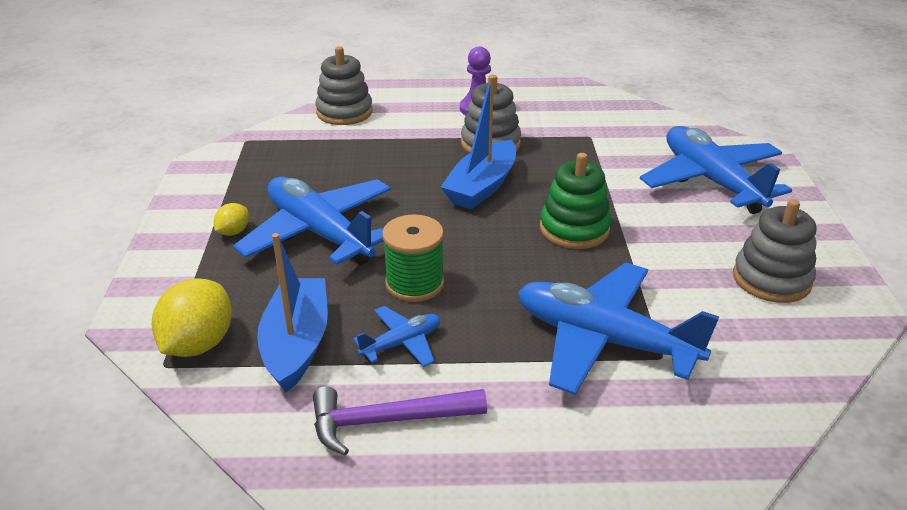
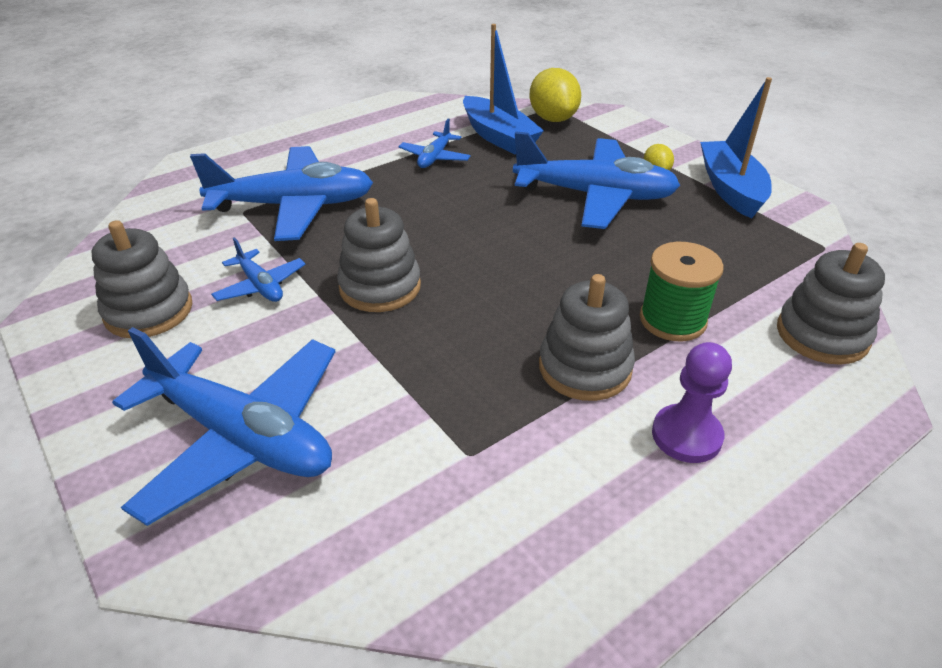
camera: 145 degrees right, 5 degrees up
purple hammer [313,386,487,456] -> none
green spool [382,214,444,302] -> green spool moved to [640,242,724,341]
blue boat [441,76,516,210] -> blue boat moved to [700,77,772,219]
green stacking toy [540,153,611,249] -> grey stacking toy [337,198,421,312]
none -> blue plane [211,237,306,302]

